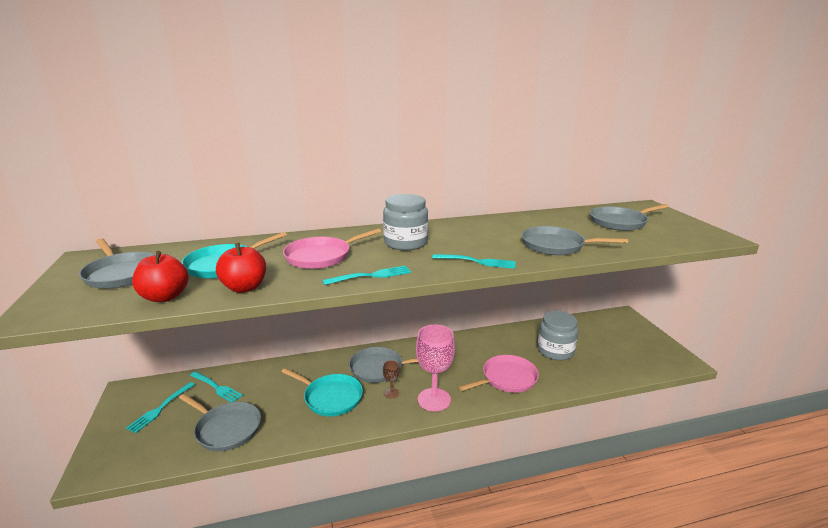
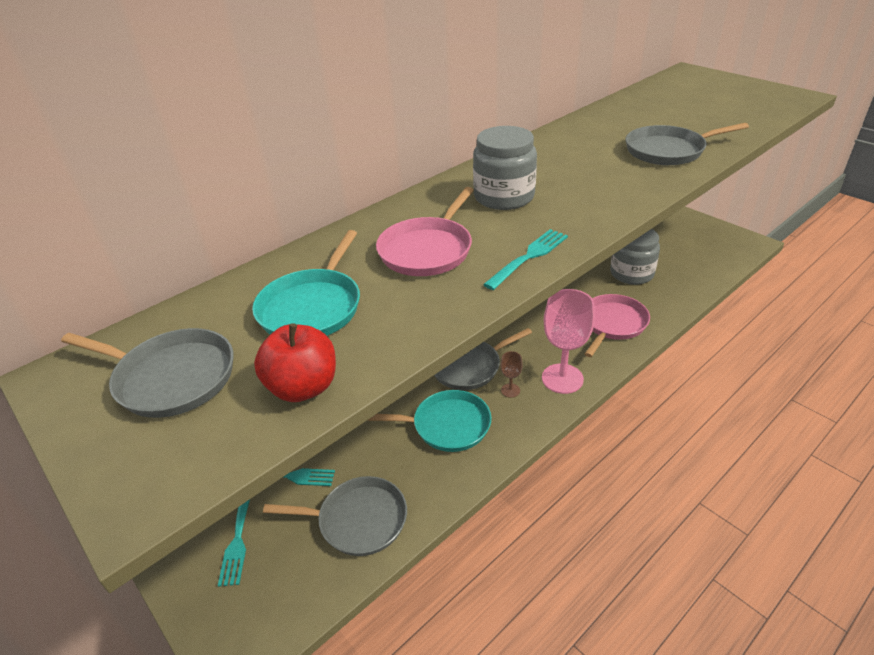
camera: 25 degrees left, 15 degrees up
red apple [216,243,266,293] -> none
turquoise fork [432,254,516,269] -> none
grey pan [590,204,669,231] -> none

